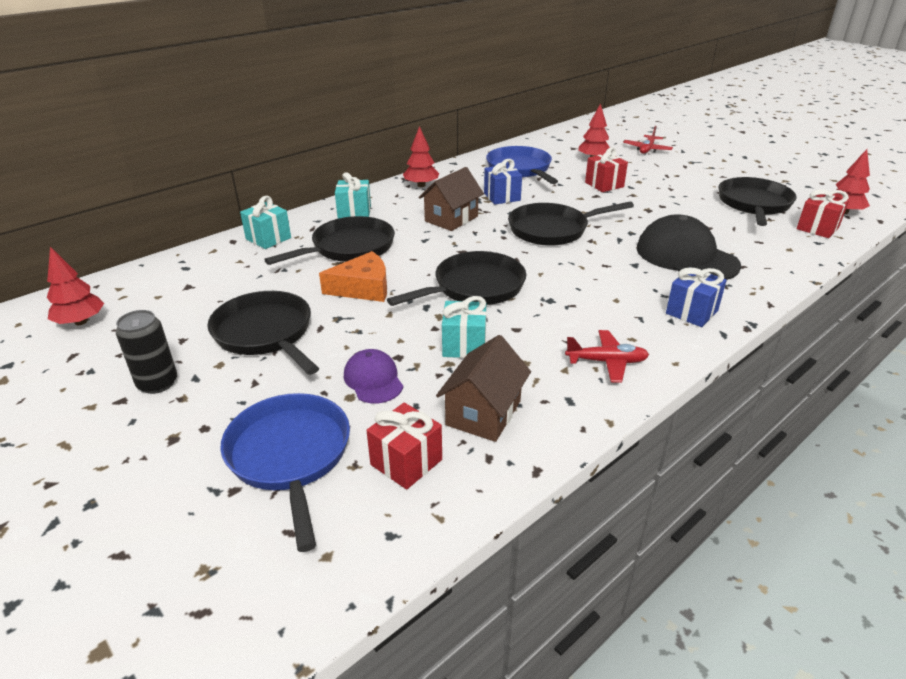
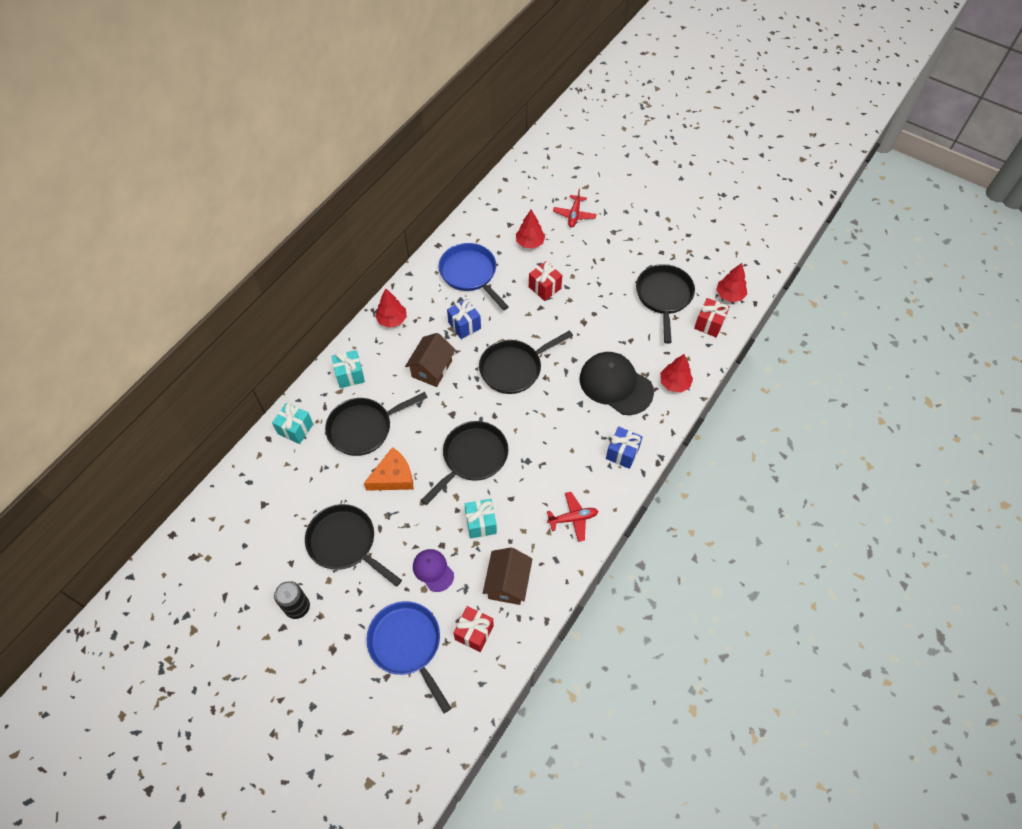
camera: 15 degrees left, 25 degrees up
red tree [47,247,104,325] -> red tree moved to [660,354,693,393]
black pan [264,216,395,265] -> black pan turned 150 degrees counterclockwise [325,392,428,456]

